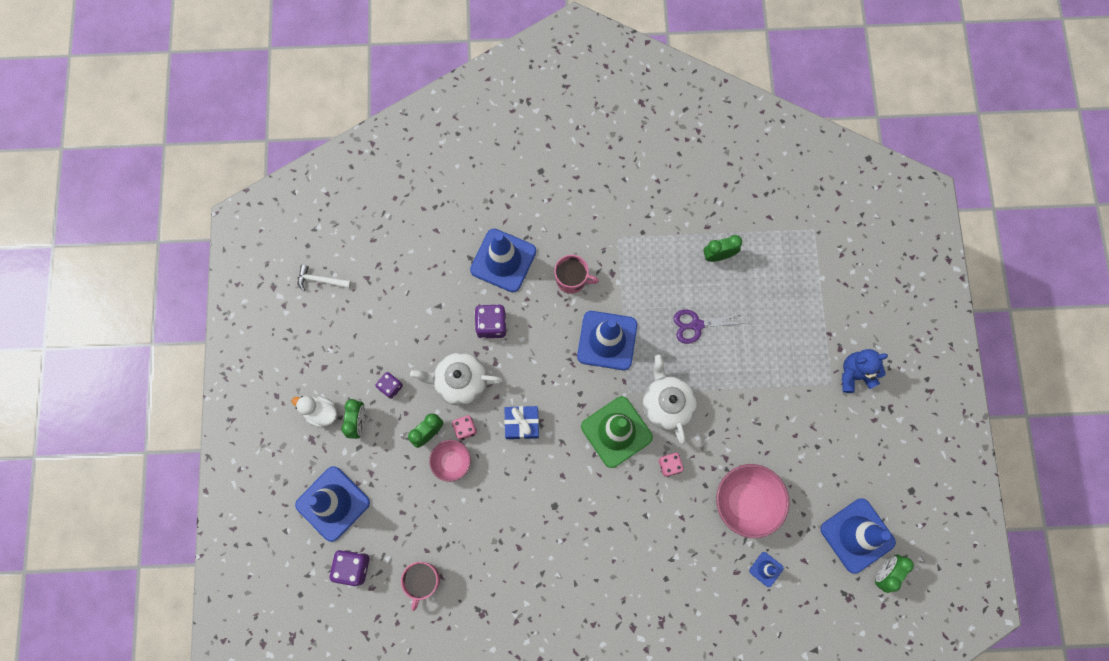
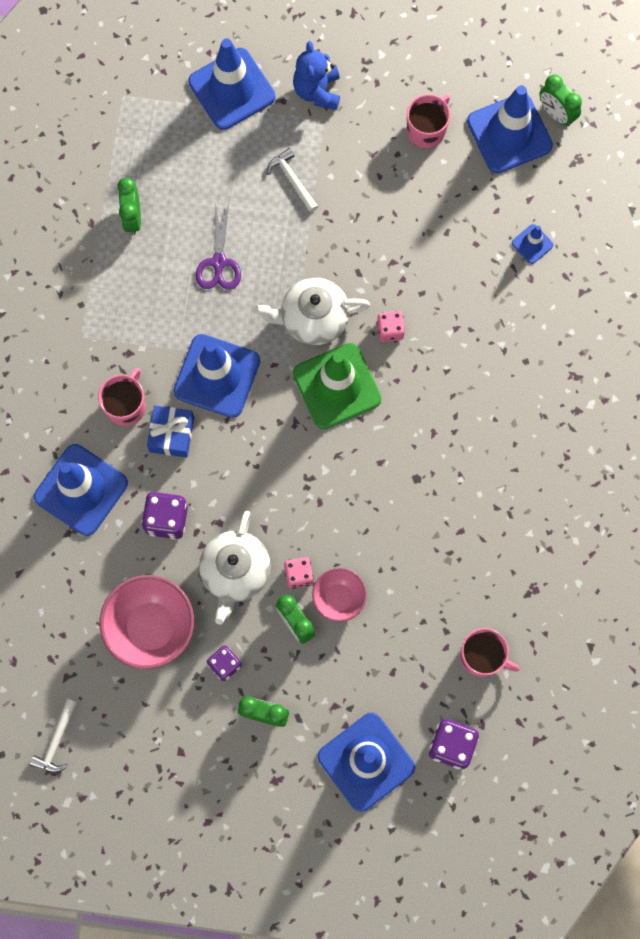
camera: 80 degrees left, 0 degrees up
white duck [291,396,337,428] -> none
blue gift [504,406,539,439] -> blue gift moved to [147,405,194,458]
pink bowl [716,464,790,538] -> pink bowl moved to [99,575,194,669]
none -> blue traffic cone [188,38,276,130]
none -> white hammer [267,148,318,212]
none -> pink mug [407,94,450,149]

